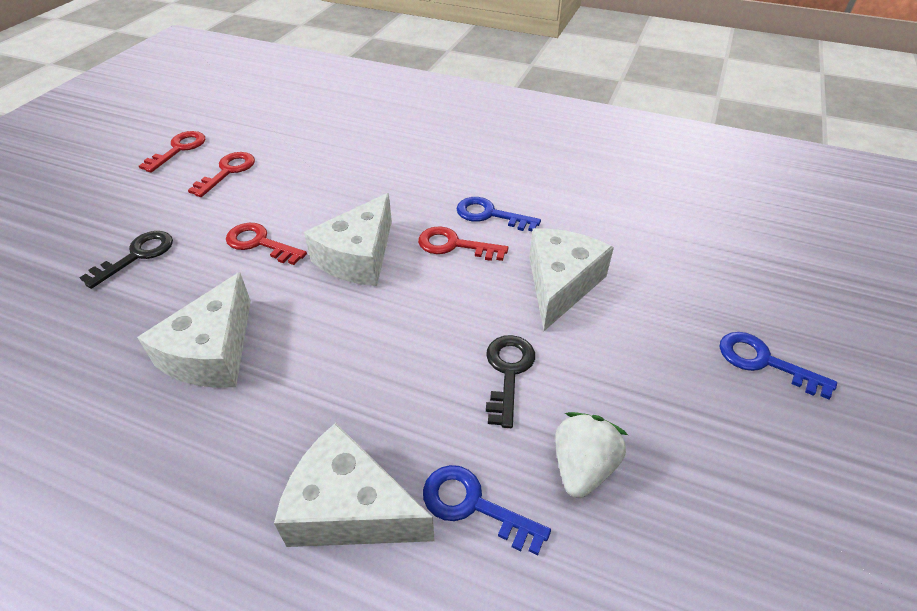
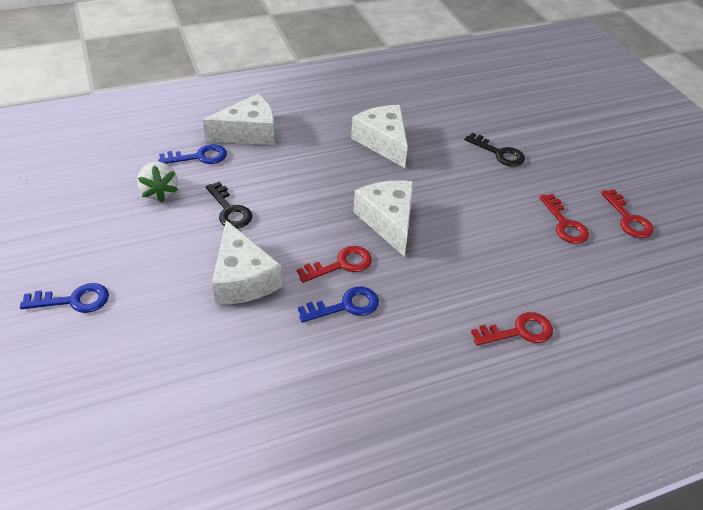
camera: 135 degrees right, 0 degrees up
black key [80,231,173,289] -> black key turned 45 degrees counterclockwise [464,133,525,166]
red key [226,223,307,265] -> red key moved to [471,312,553,346]

